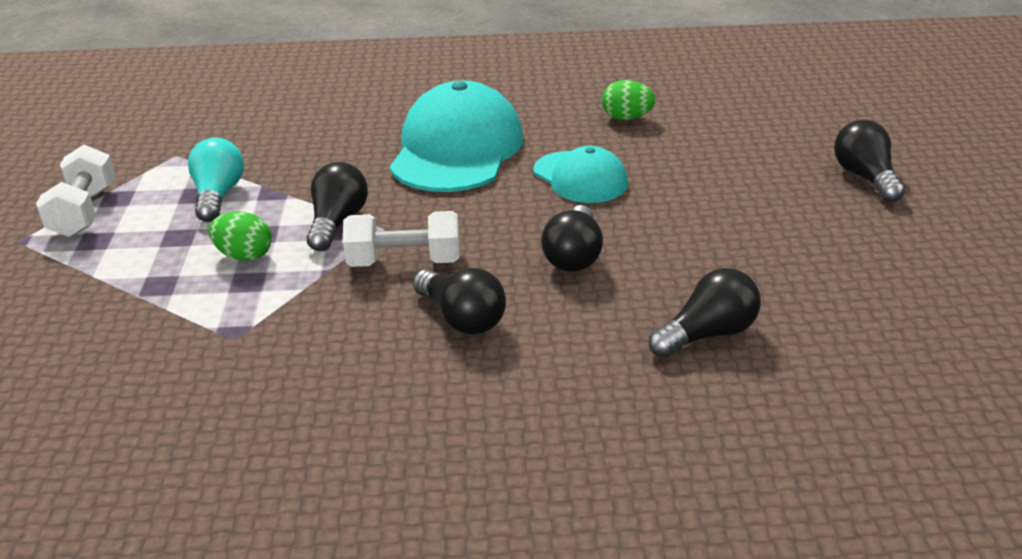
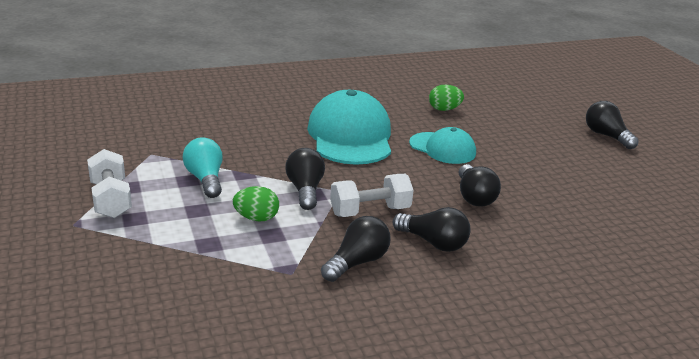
camera: 20 degrees left, 5 degrees down
black light bulb [649,268,761,358] -> black light bulb moved to [321,216,391,282]

